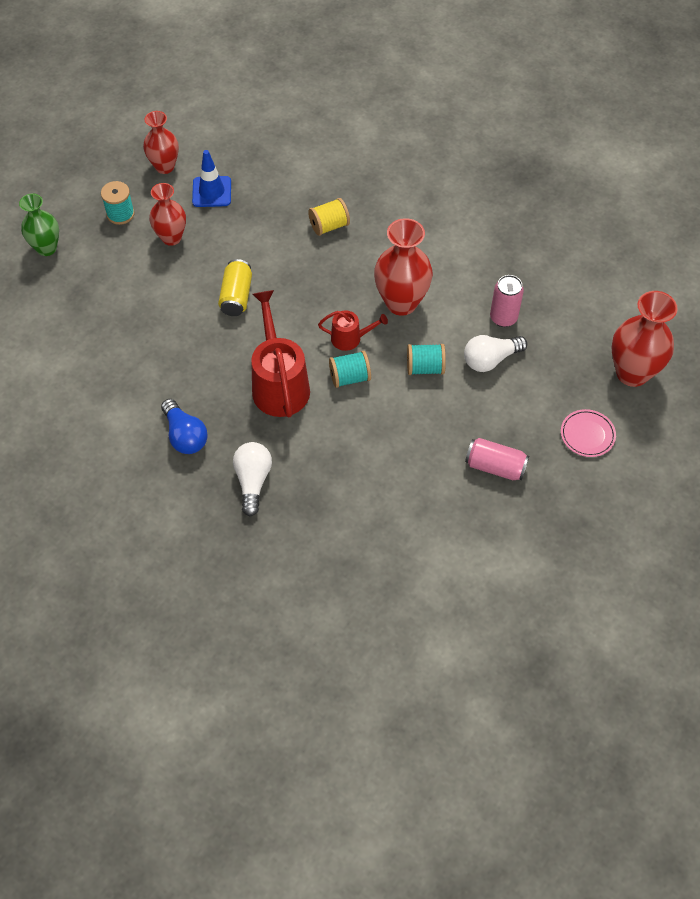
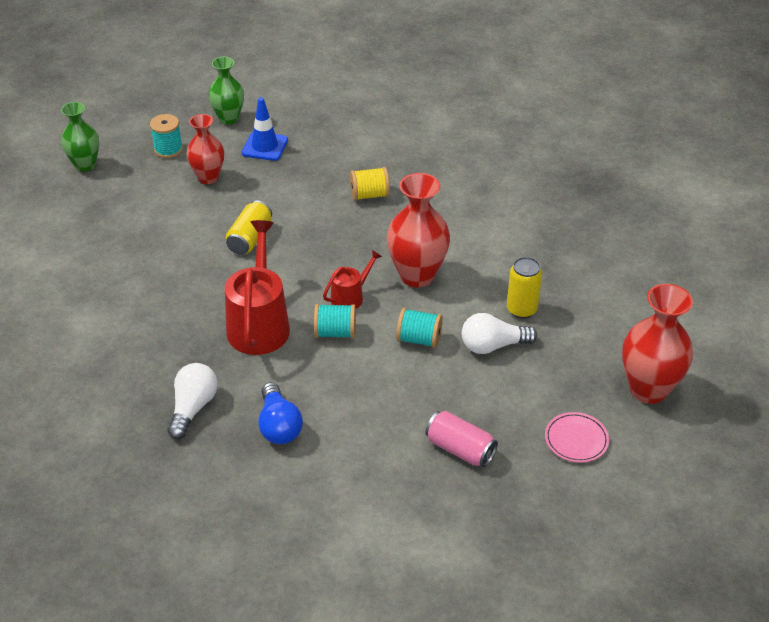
camera: 15 degrees right, 15 degrees down
red vase [143,111,179,174] -> green vase [208,57,244,125]
blue light bulb [161,399,208,454] -> blue light bulb moved to [258,382,303,444]
red watering can [318,311,388,351] -> red watering can turned 60 degrees counterclockwise [323,250,382,309]
pink can [490,275,524,327] -> yellow can [507,257,542,319]

